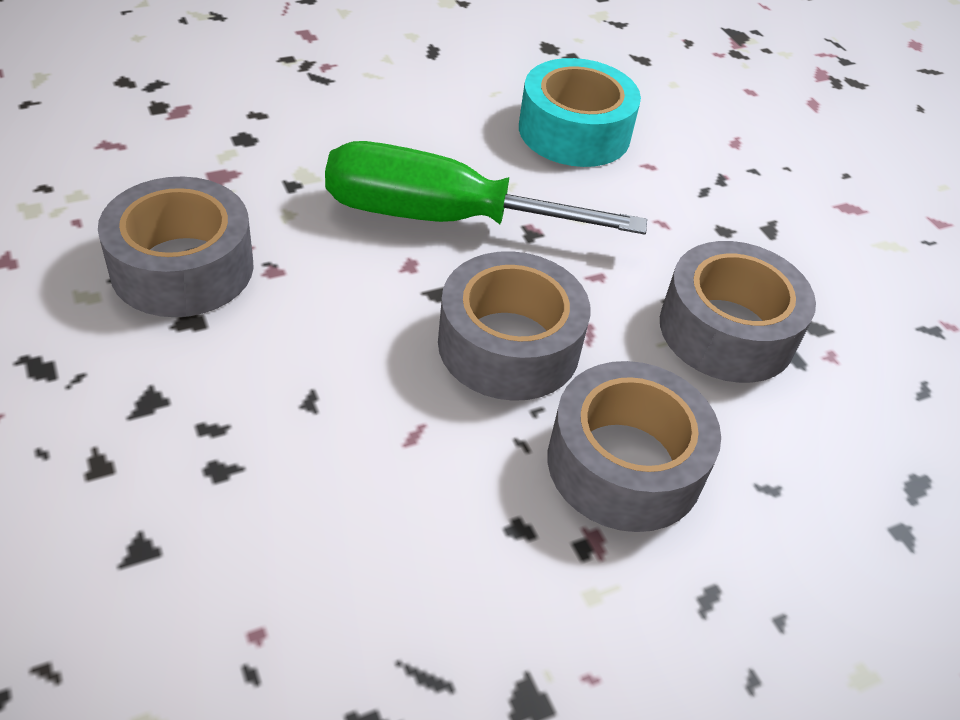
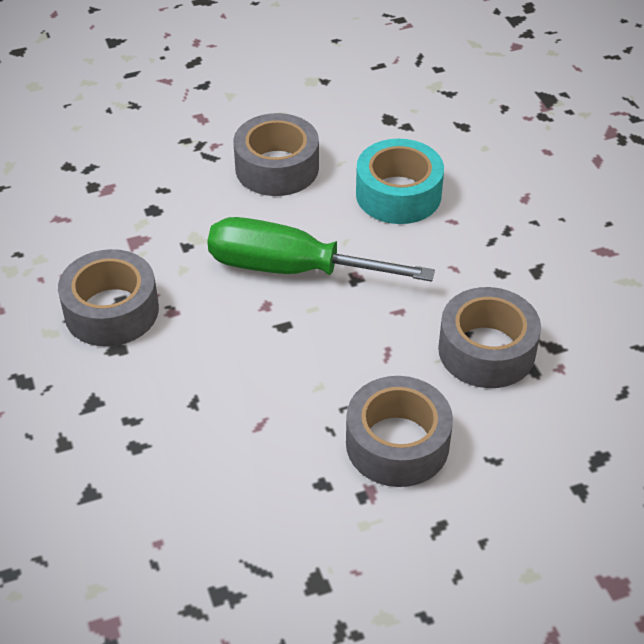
camera: 10 degrees right, 0 degrees up
grey tape [438,251,590,401] -> grey tape moved to [233,113,319,196]

